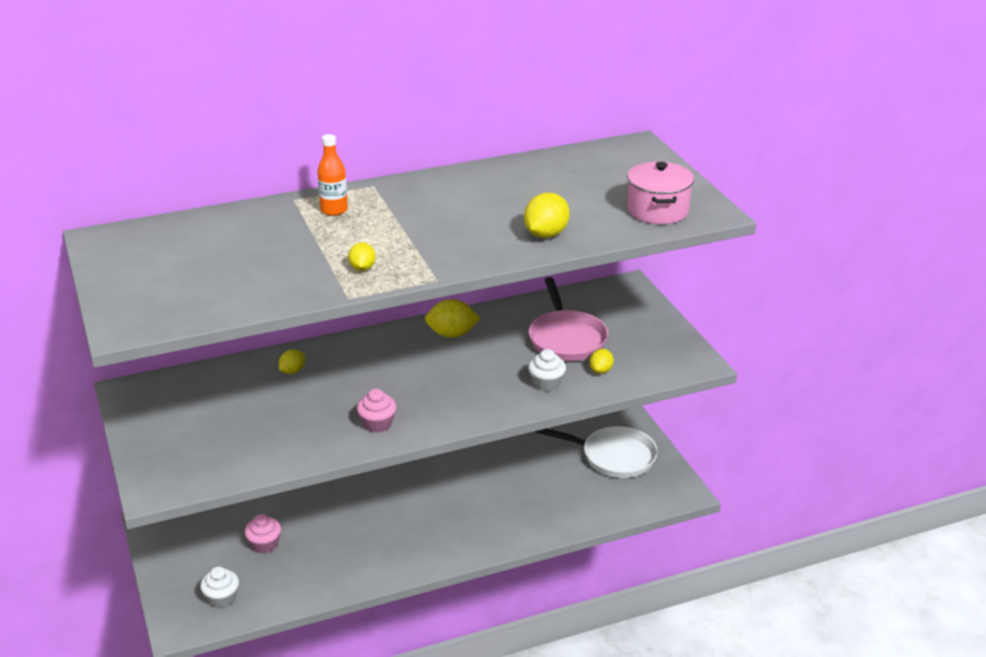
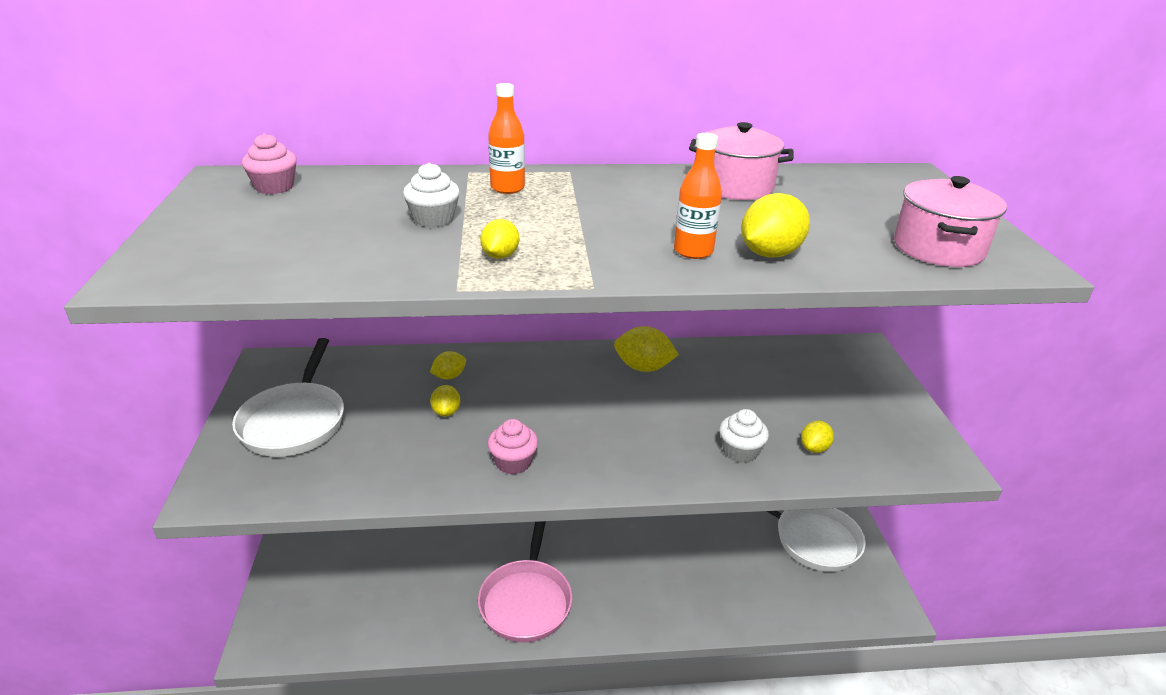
camera: 15 degrees right, 0 degrees up
white cupcake [200,567,239,608] -> white cupcake moved to [403,163,460,228]
pink cupcake [244,514,281,553] -> pink cupcake moved to [242,133,297,194]
pink pan [529,277,608,361] -> pink pan moved to [478,521,572,642]
none -> white pan [232,338,344,457]
none -> yellow lemon [430,385,460,417]
none -> orange bottle [674,133,722,259]
none -> pink pot [689,122,793,200]

